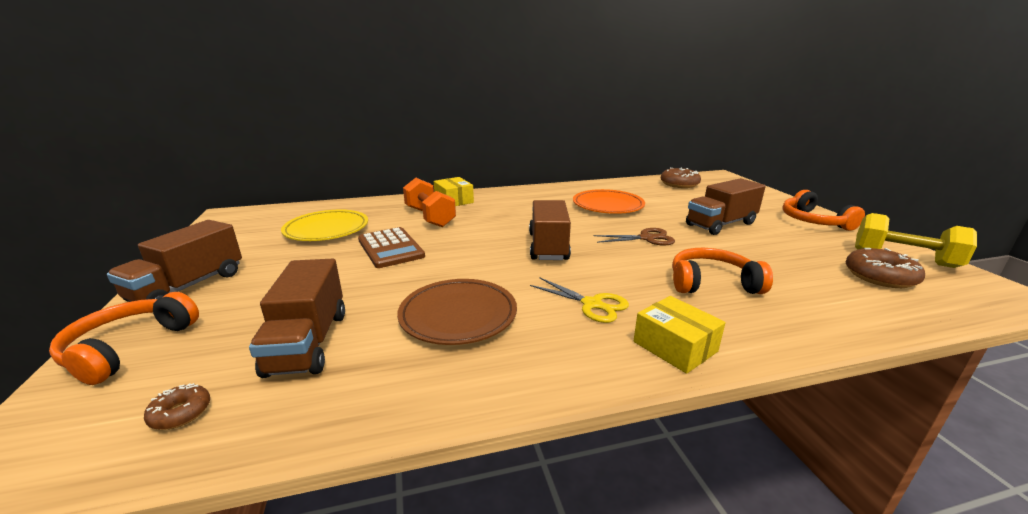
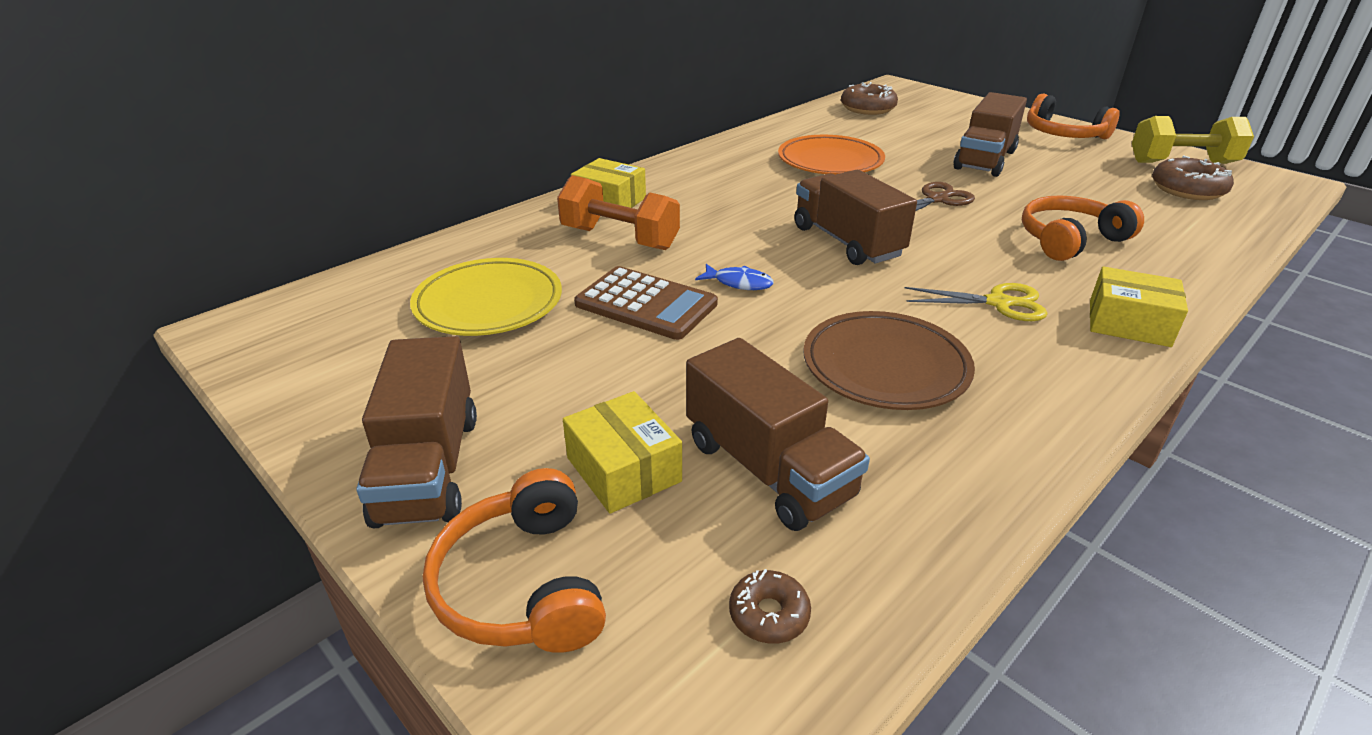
camera: 30 degrees left, 10 degrees up
none -> yellow box [563,391,682,514]
none -> blue fish [695,264,773,290]

